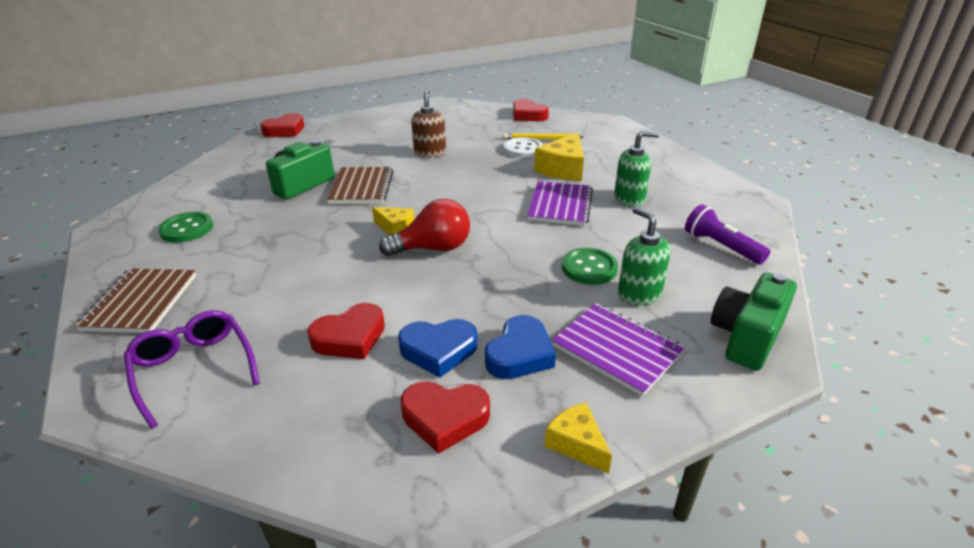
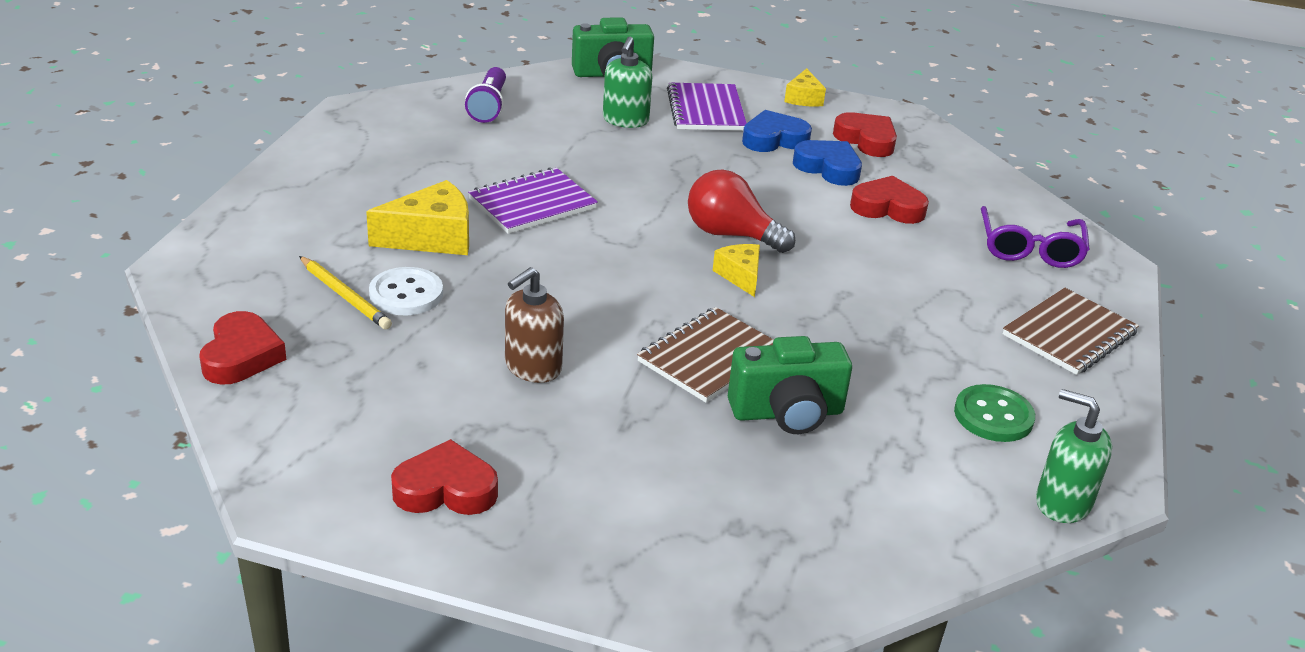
camera: 140 degrees left, 0 degrees up
red heart [260,113,305,137] -> red heart moved to [391,439,498,515]
green button [562,248,618,285] -> none
green soap dispenser [614,131,659,207] -> green soap dispenser moved to [1036,389,1112,523]

